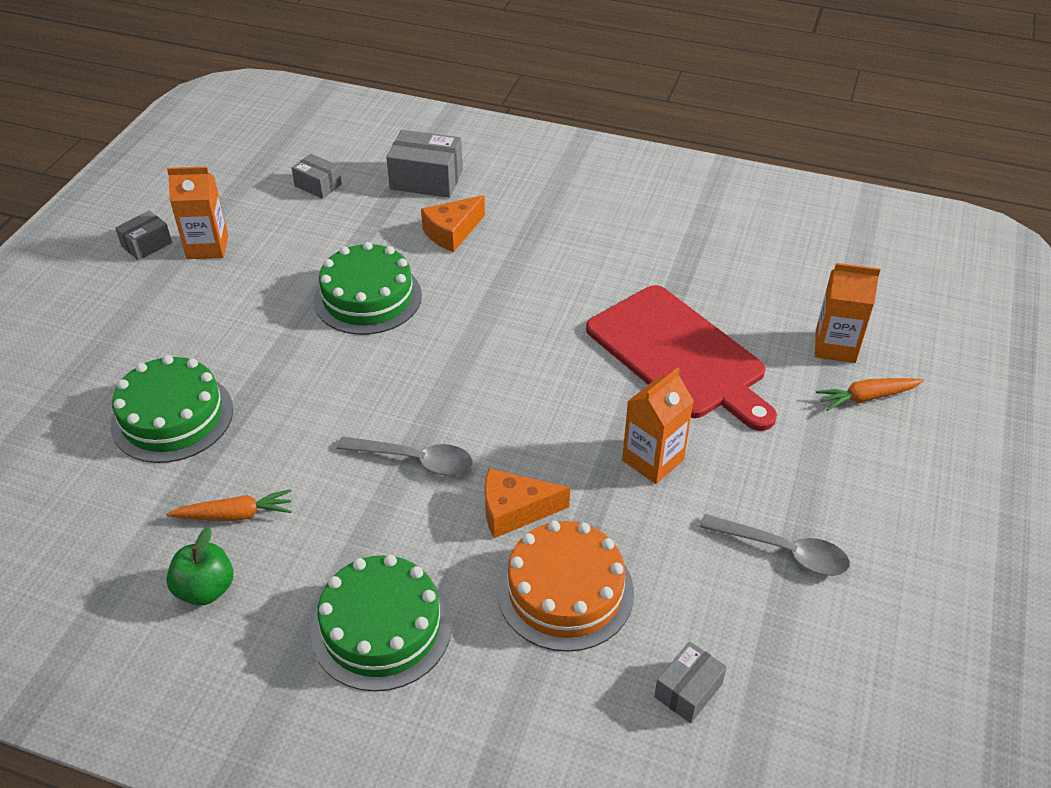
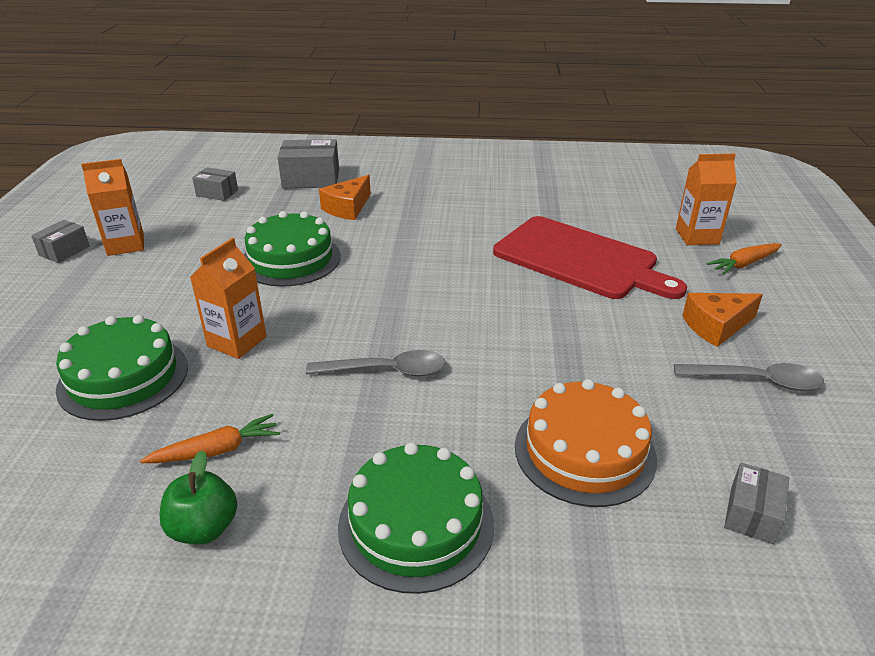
camera: 15 degrees left, 10 degrees down
orange cheese [485,468,570,538] -> orange cheese moved to [682,293,763,347]
orange carton [622,368,694,484] -> orange carton moved to [190,238,267,359]

